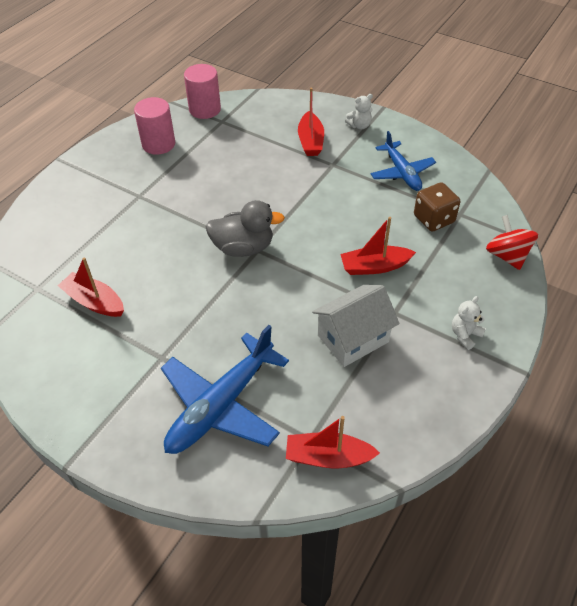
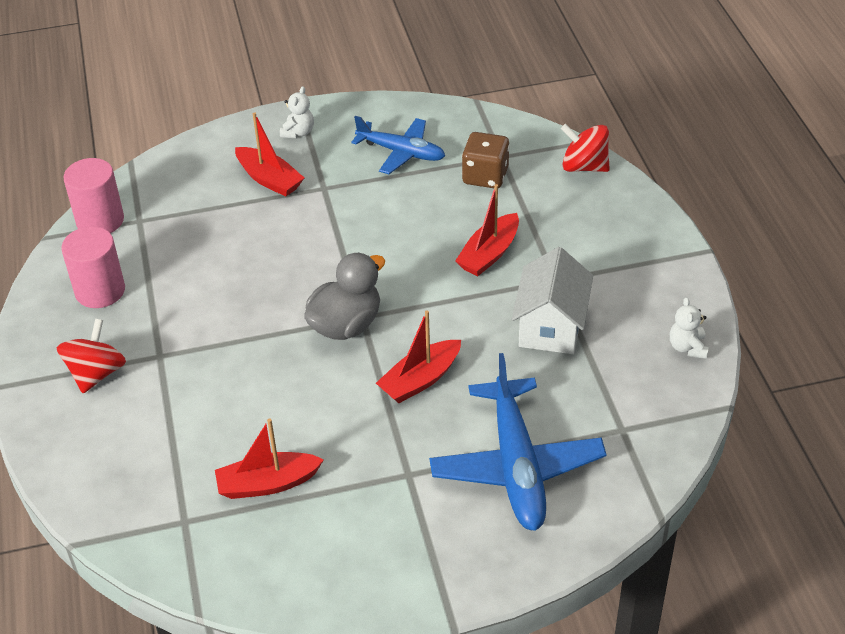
camera: 45 degrees left, 5 degrees down
red boat [286,416,380,468] -> red boat moved to [376,311,461,403]
white teddy bear [452,296,486,350] -> white teddy bear moved to [670,297,709,359]
none -> red spinning top [57,319,126,393]

